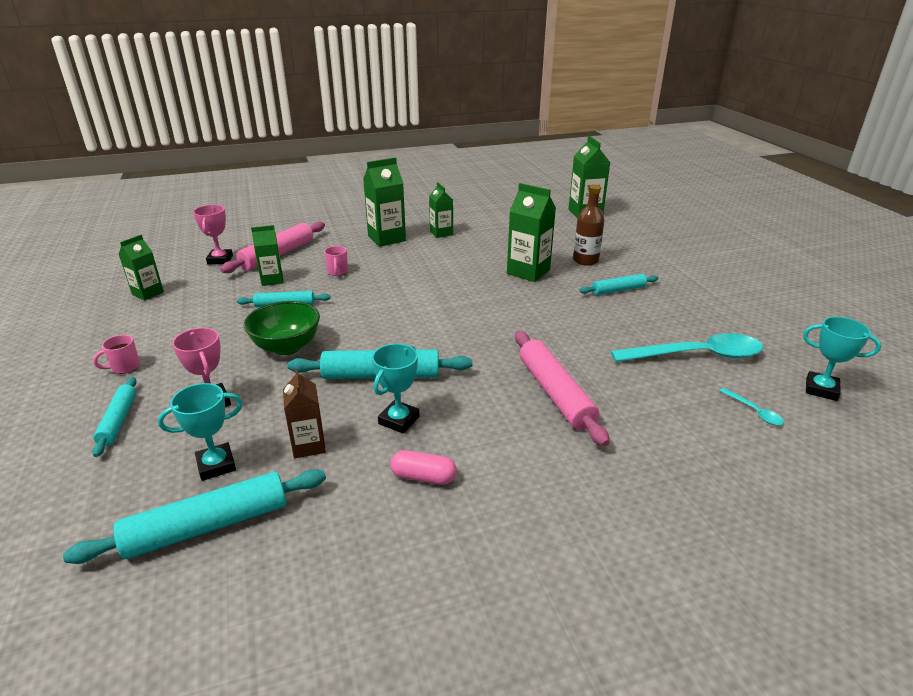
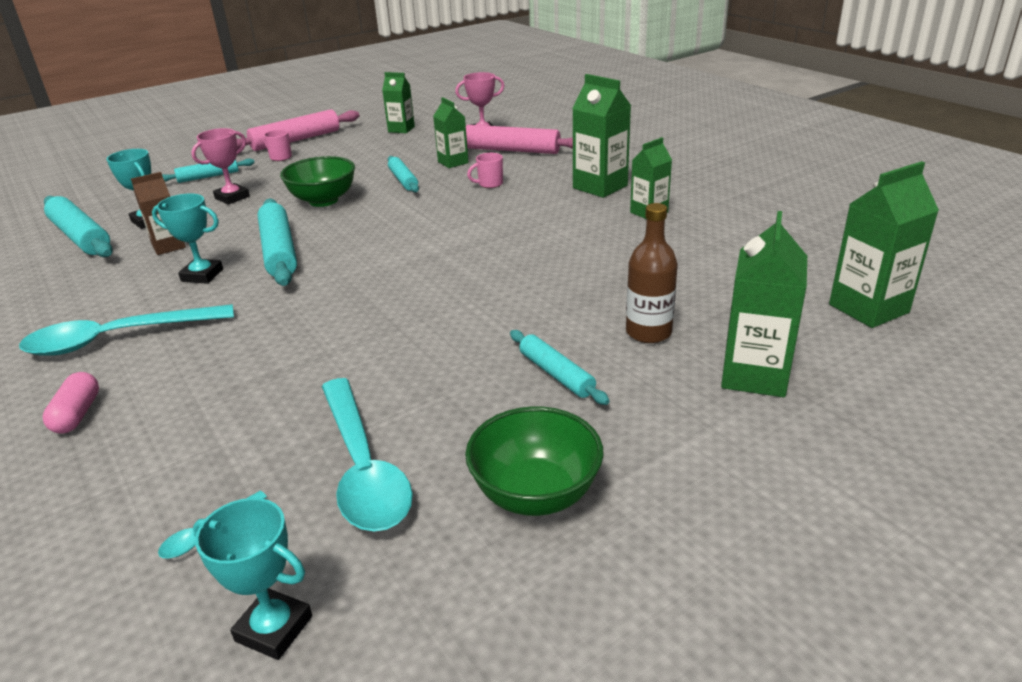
camera: 75 degrees right, 0 degrees up
pink capsule [390,450,457,485] -> pink capsule moved to [43,372,99,434]
green carton [507,183,556,282] -> green carton moved to [721,211,807,397]
pink rolling pin [515,331,609,446] -> pink rolling pin moved to [237,109,359,151]
turquoise trophy [803,317,881,401] -> turquoise trophy turned 75 degrees counterclockwise [193,498,312,660]
none -> turquoise spoon [19,304,234,356]
none -> green bowl [465,406,603,516]

